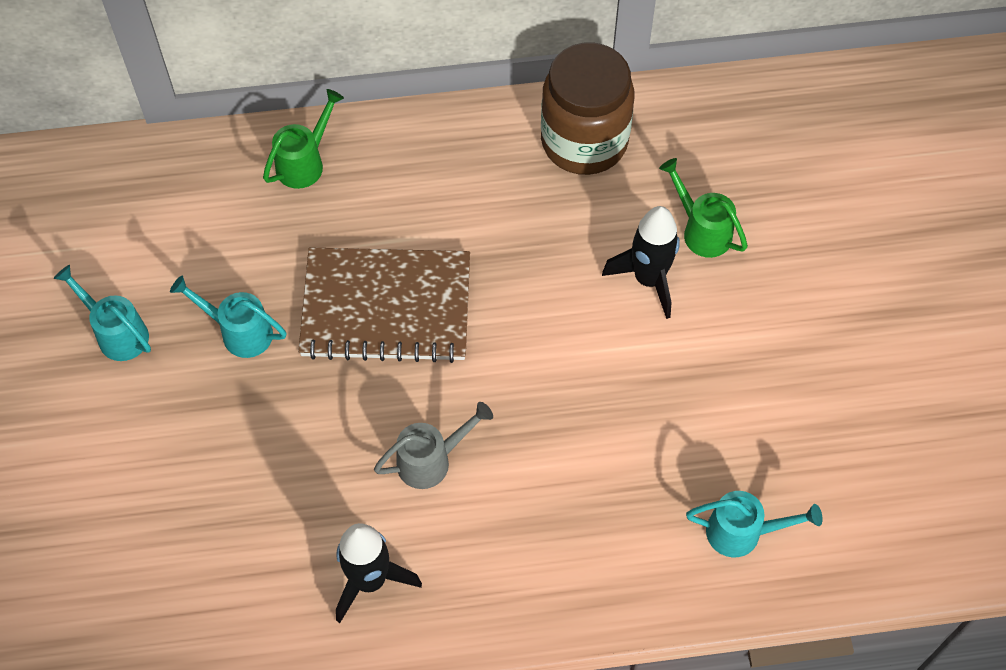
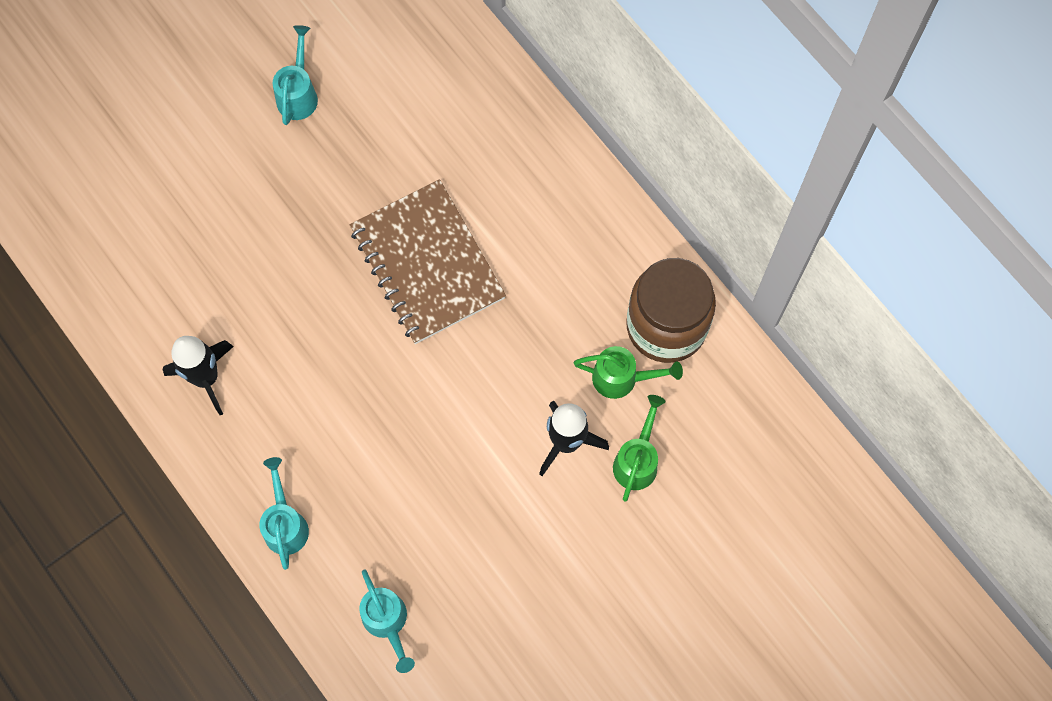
camera: 60 degrees right, 10 degrees up
turquoise watering can [170,276,287,358] -> turquoise watering can moved to [259,457,309,570]
green watering can [263,89,344,189] -> green watering can moved to [574,346,683,399]
grey watering can [374,402,493,489] -> none

